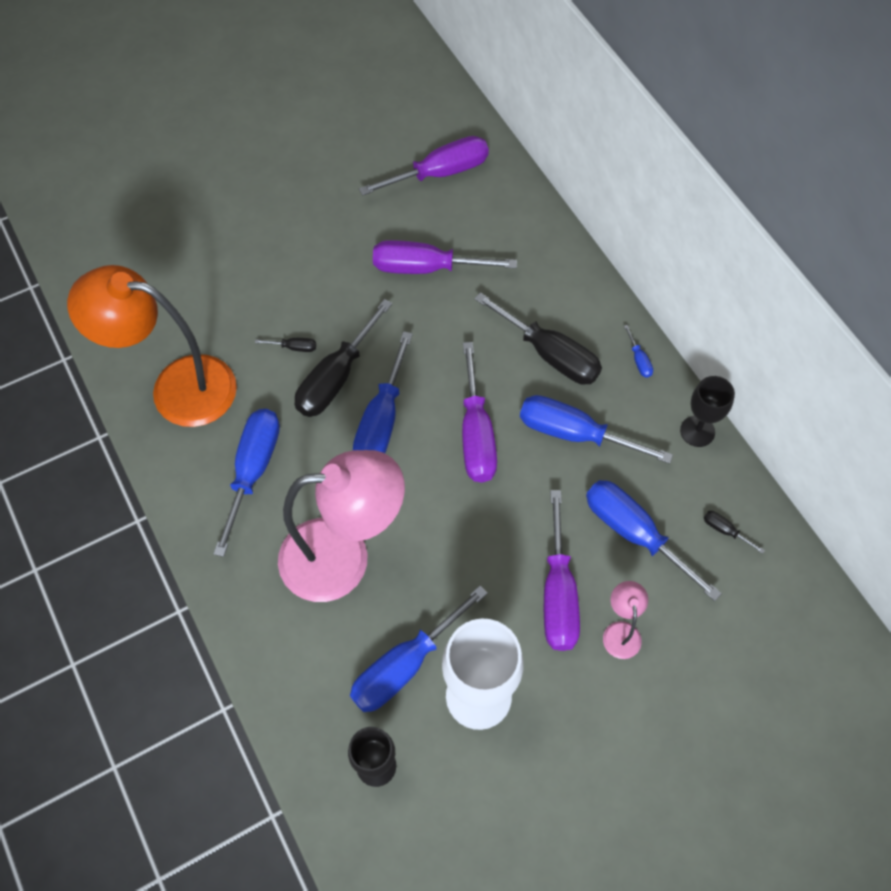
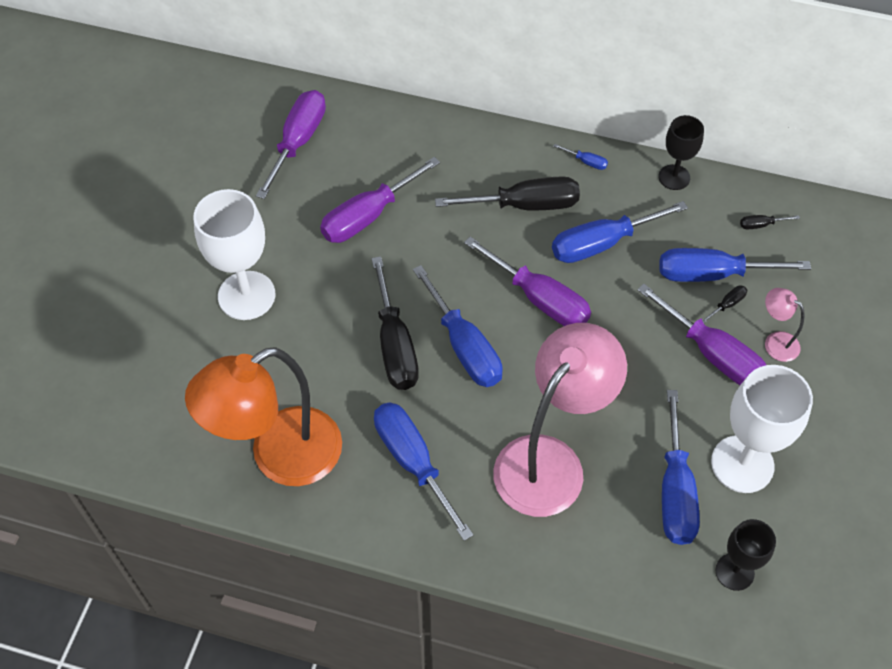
camera: 45 degrees left, 5 degrees down
black screwdriver [255,338,316,352] -> black screwdriver moved to [702,285,747,323]
none -> white goblet [194,189,275,320]

